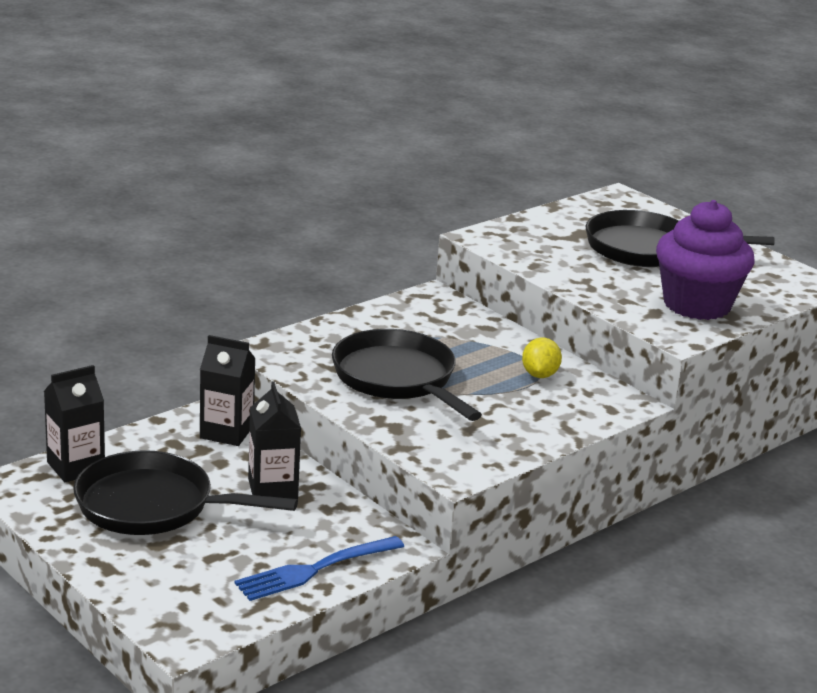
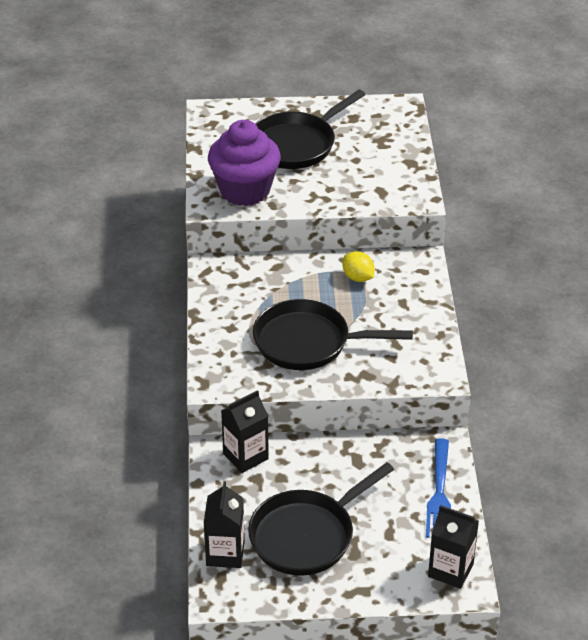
camera: 50 degrees left, 15 degrees up
black carton [248,381,301,499] -> black carton moved to [428,505,479,589]
purple cupcake [656,200,754,320] -> purple cupcake moved to [208,120,281,206]

